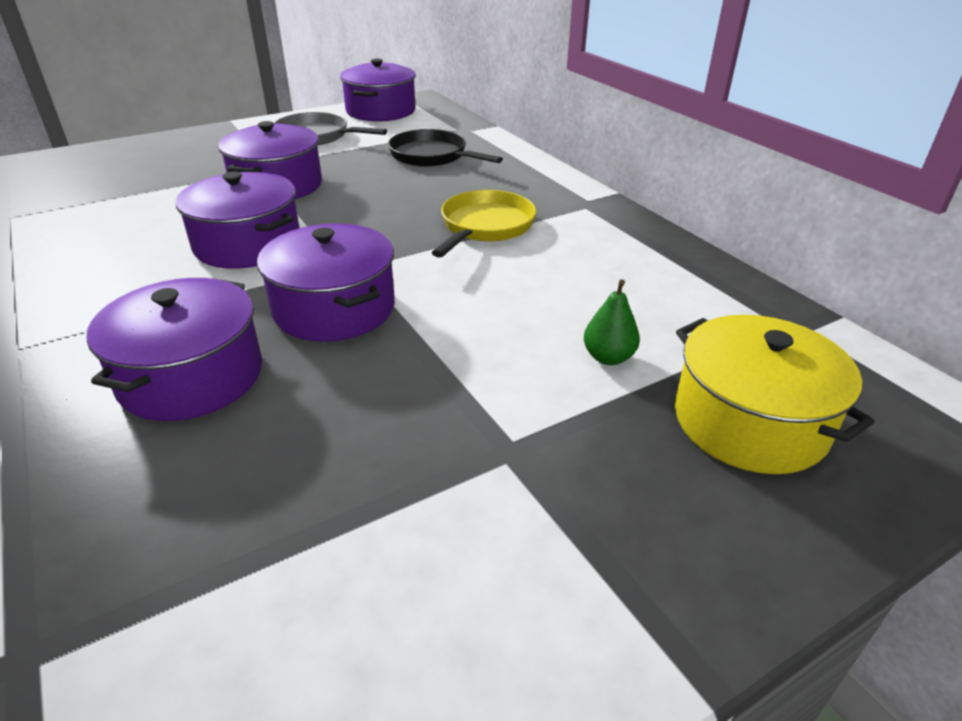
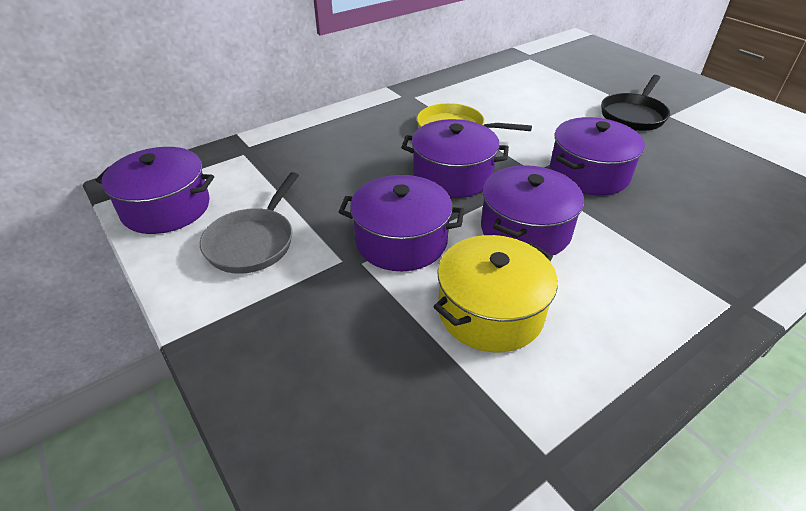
camera: 95 degrees left, 5 degrees up
purple pot [86,278,262,421] -> purple pot moved to [401,119,509,198]
black pan [388,129,503,167] -> black pan moved to [601,75,670,131]
green pear [584,279,640,365] -> none
yellow pot [675,315,874,474] -> yellow pot moved to [433,235,558,352]

